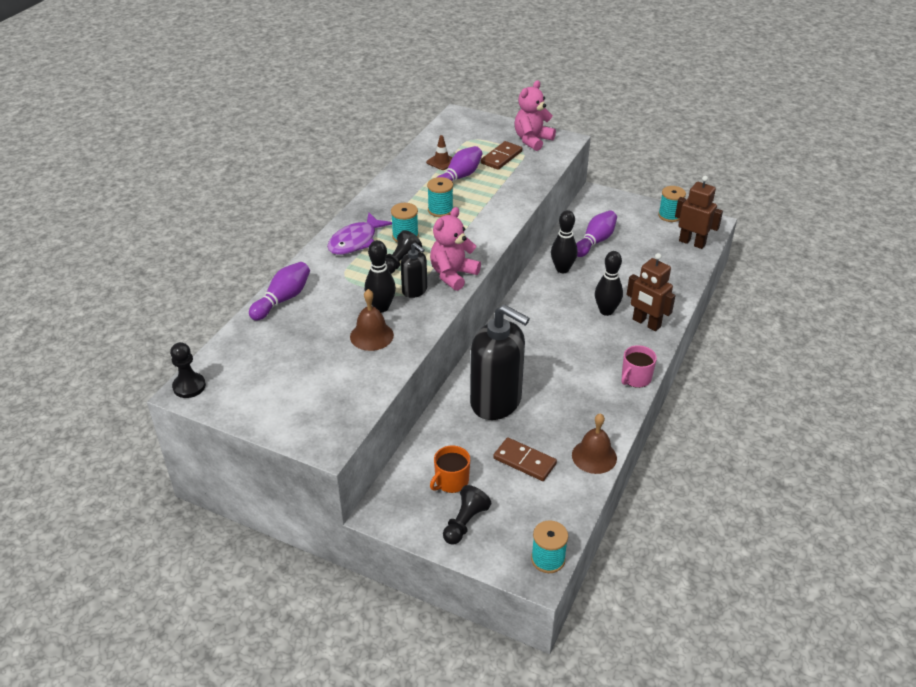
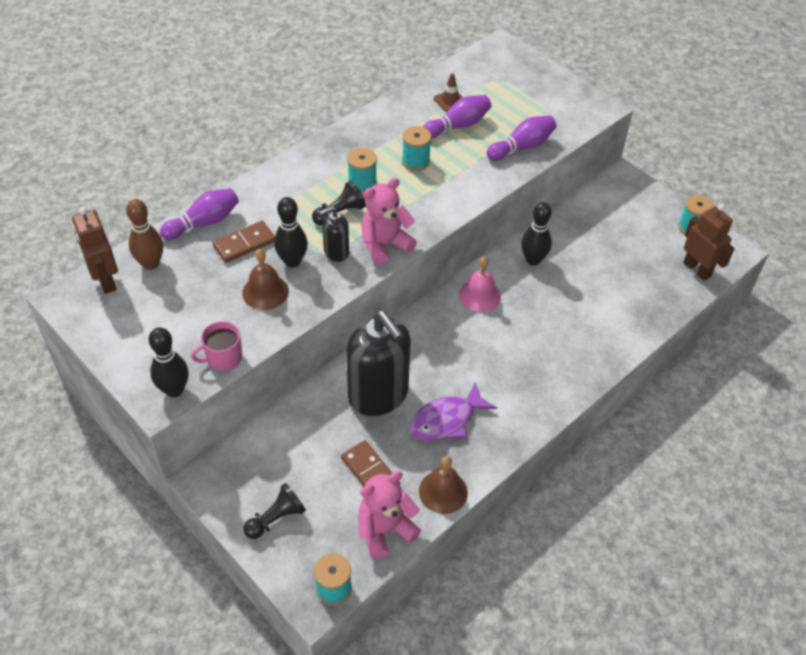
camera: 20 degrees right, 10 degrees up
black pawn [170,342,206,398] -> none
purple fish [327,213,392,255] -> purple fish moved to [409,382,497,441]
black soap dispenser [401,243,427,298] -> black soap dispenser turned 90 degrees clockwise [319,206,349,262]
orange mug [430,445,470,493] -> none
brown domino [481,141,522,170] -> brown domino moved to [213,221,275,263]
pink teddy bear [514,80,556,151] -> pink teddy bear moved to [358,471,421,559]
purple bowling pin [576,210,617,257] -> purple bowling pin moved to [487,115,556,161]
black bowling pin [595,251,623,316] -> black bowling pin moved to [149,327,189,397]
pink mug [621,345,657,388] -> pink mug moved to [191,321,242,371]
brown robot [627,253,676,331] -> brown robot moved to [72,207,118,294]
none -> brown bowling pin [126,199,163,270]
none -> pink bell [459,256,501,312]

